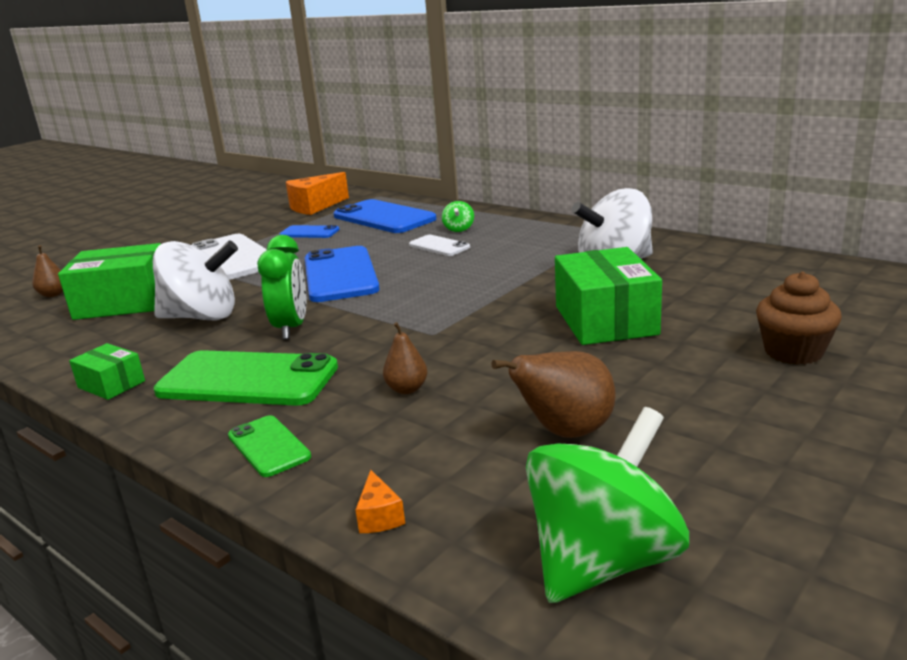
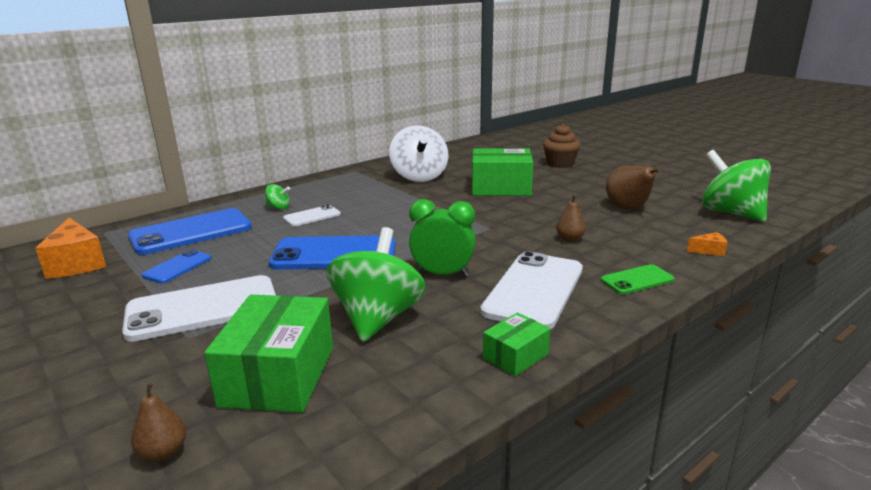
camera: 80 degrees left, 0 degrees up
white spinning top [153,240,238,320] -> green spinning top [327,227,426,342]
green phone [154,350,338,406] -> white phone [480,251,583,329]

